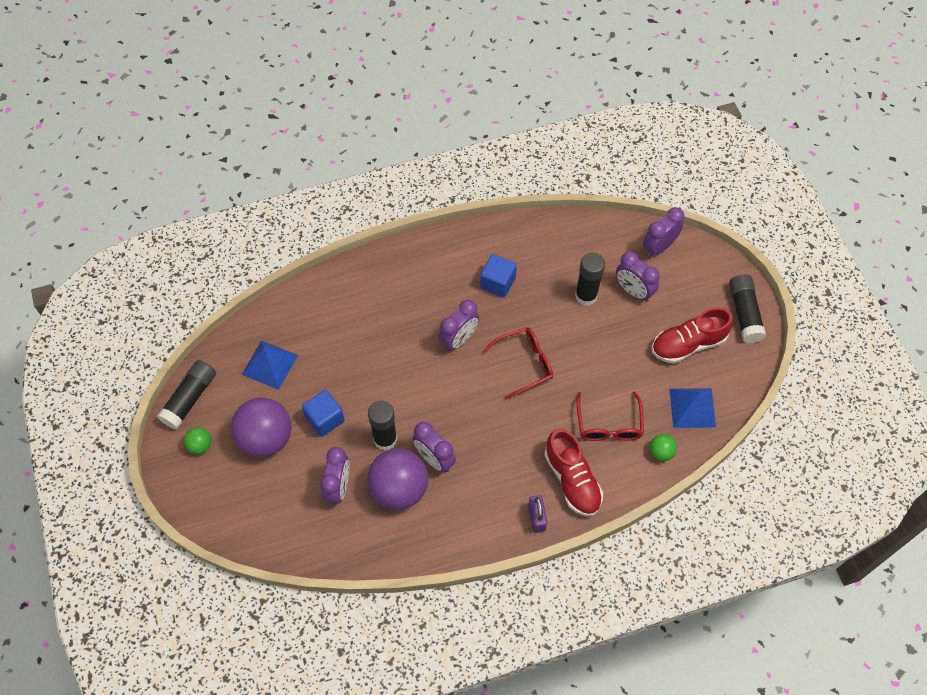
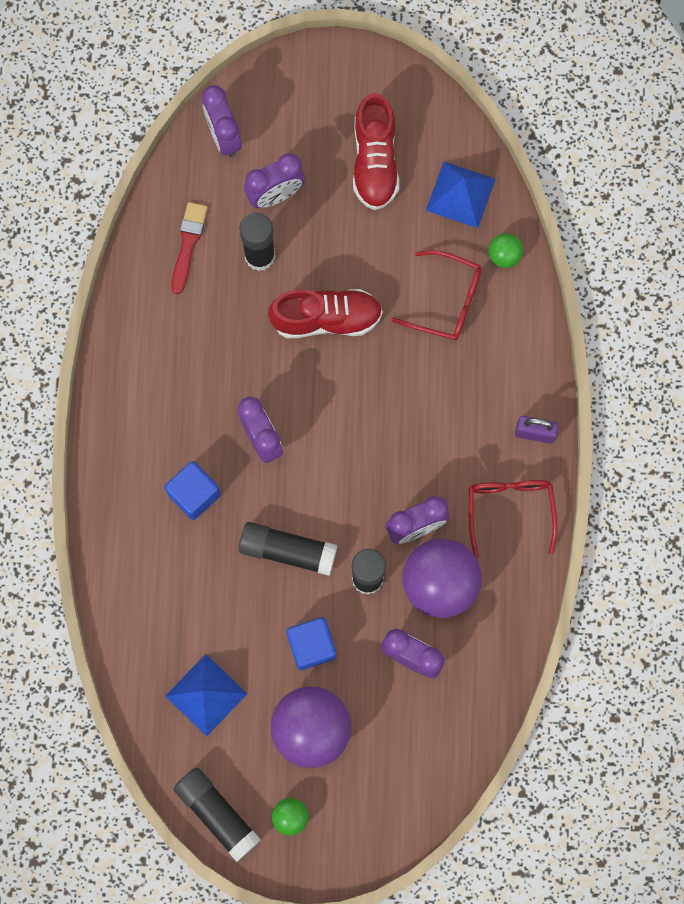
camera: 70 degrees left, 15 degrees up
blue cube [480,254,517,298] -> blue cube moved to [165,461,221,520]
red glasses [482,327,553,399] -> red glasses moved to [469,480,558,558]
red shoe [544,429,603,516] -> red shoe moved to [268,289,383,338]
black glue stick [729,274,766,343] -> black glue stick moved to [239,522,337,576]
none -> red brush [171,202,208,294]

